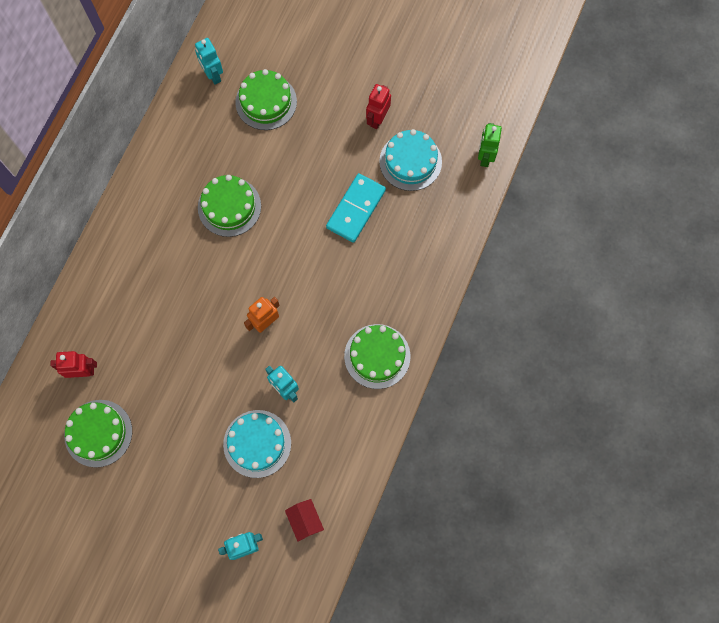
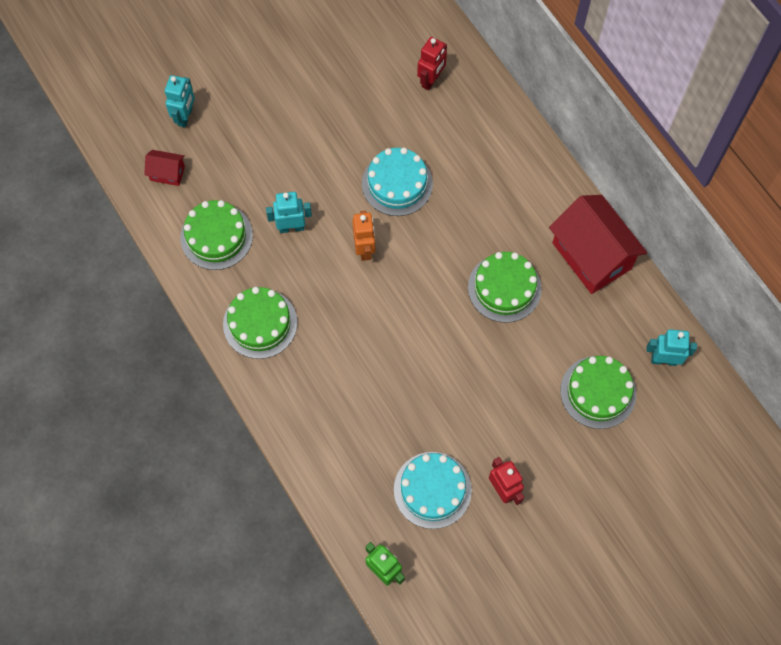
camera: 125 degrees right, 5 degrees down
green cake [64,400,132,467] -> green cake moved to [180,200,253,270]
turquoise cake [223,410,291,478] -> turquoise cake moved to [362,148,433,216]
turquoise domino [326,173,386,243] -> none
none -> red house [549,195,647,294]

